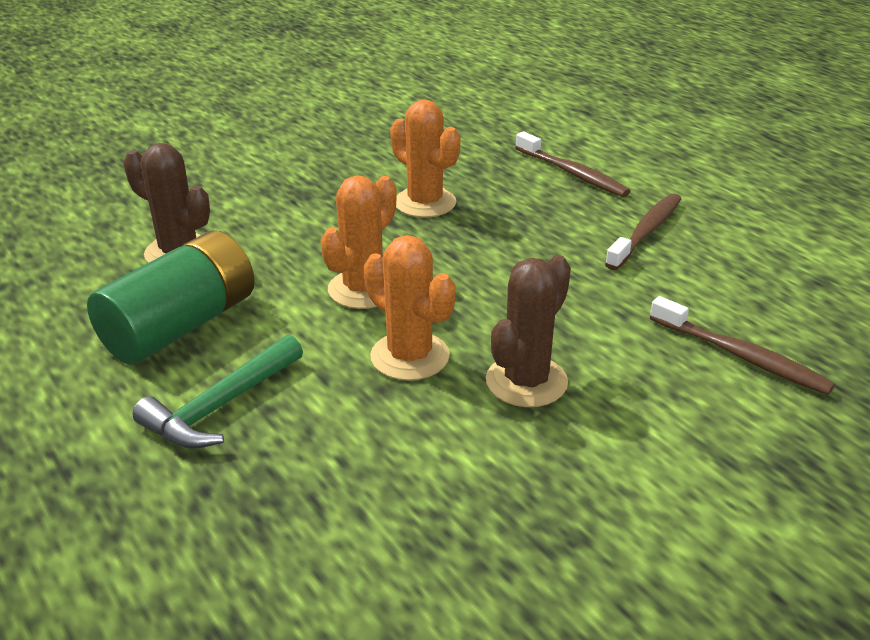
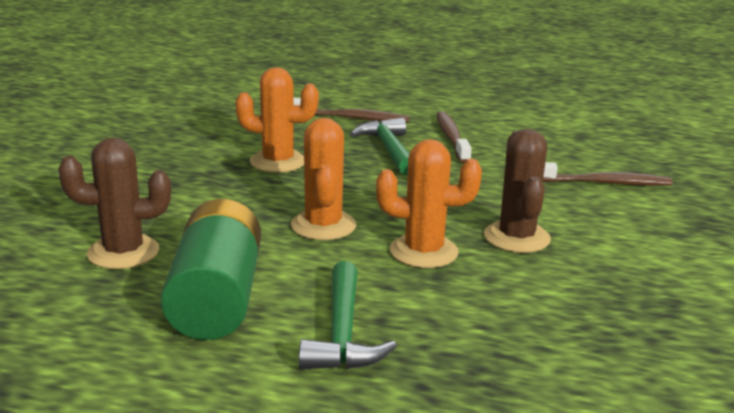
camera: 40 degrees left, 10 degrees down
none -> green hammer [350,118,410,175]

